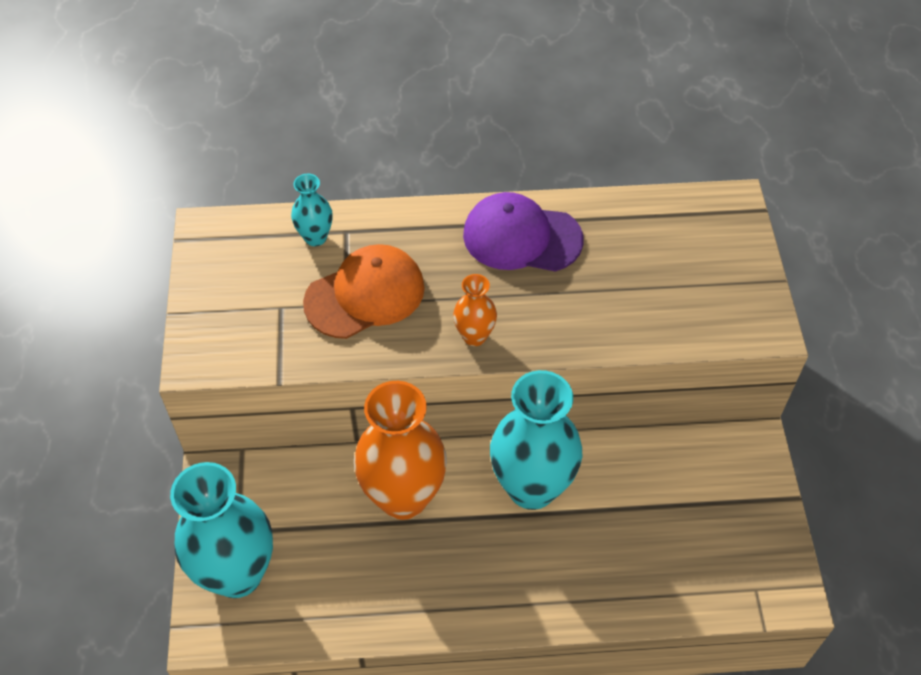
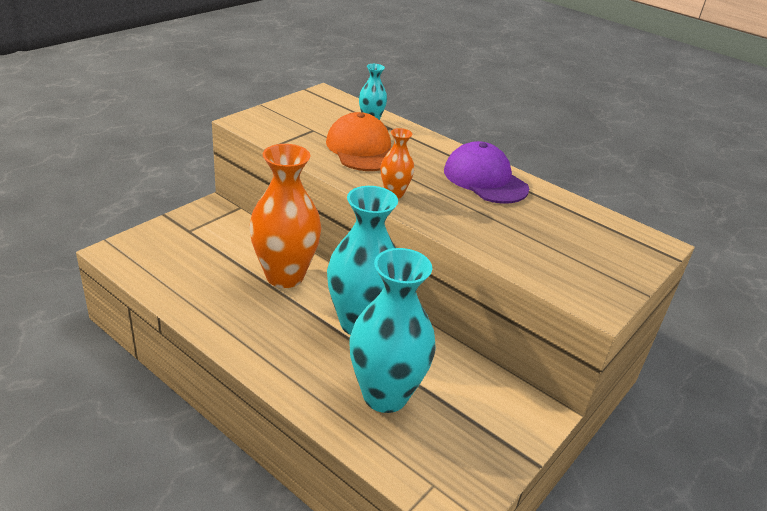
camera: 40 degrees right, 20 degrees down
turquoise vase [170,462,273,598] -> turquoise vase moved to [350,248,436,413]
orange cap [303,244,425,339] -> orange cap turned 120 degrees counterclockwise [326,112,391,171]

